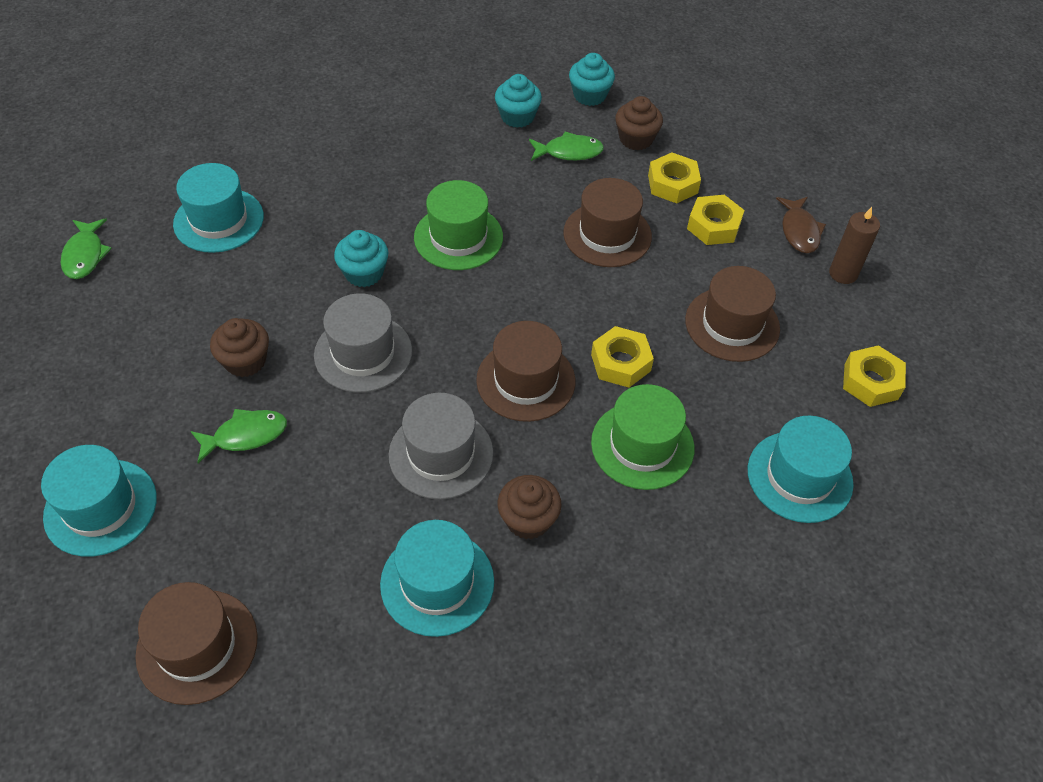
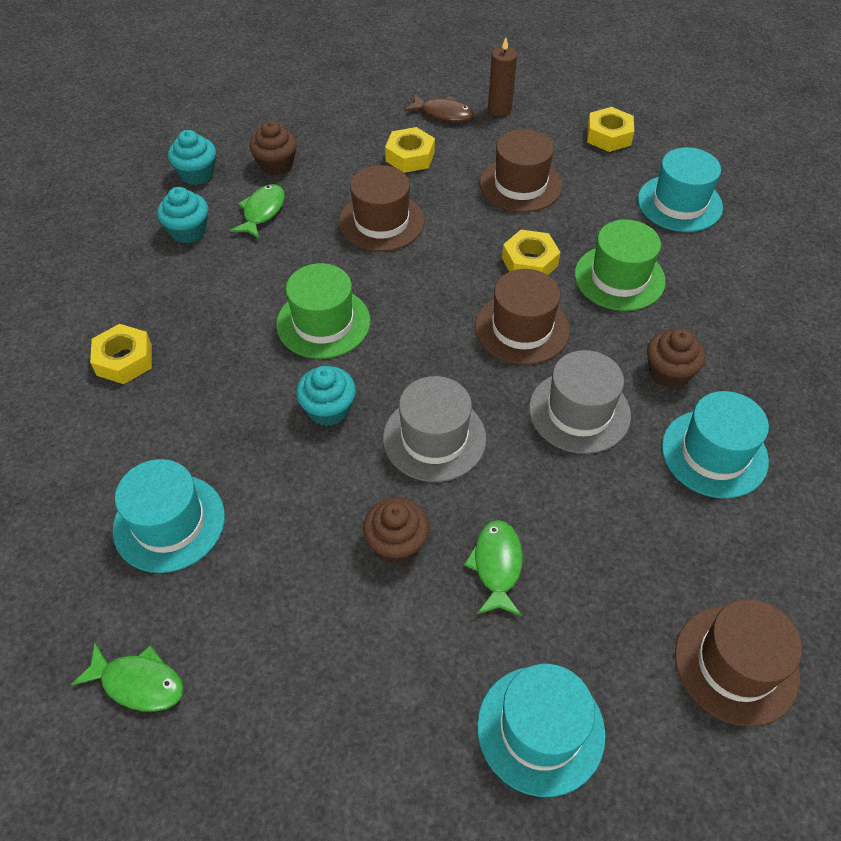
camera: 65 degrees left, 0 degrees up
yellow nut [648,152,701,203] -> yellow nut moved to [90,324,152,384]

